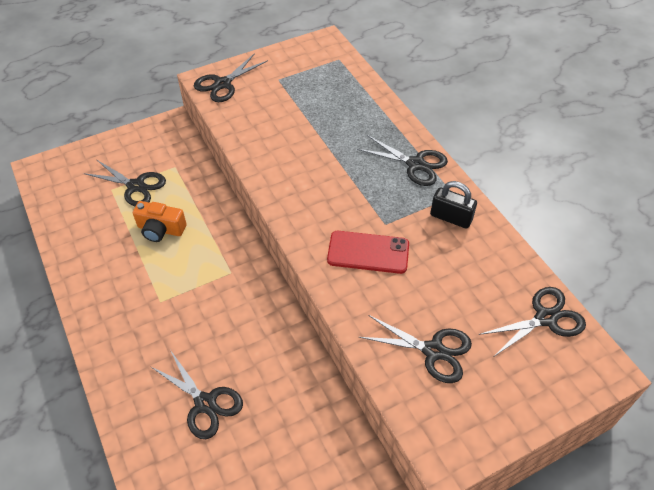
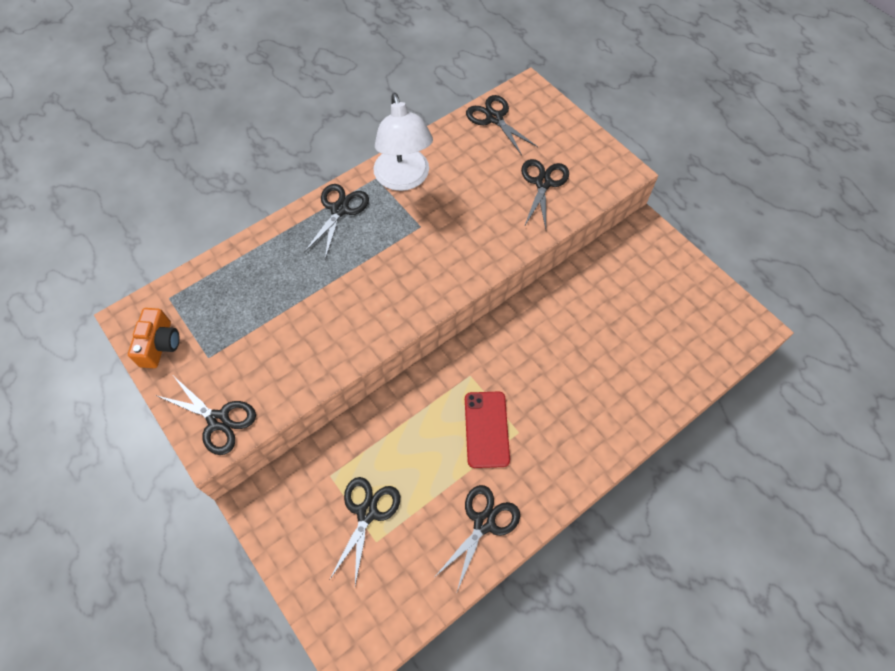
camera: 100 degrees left, 10 degrees up
orange camera [133,201,187,242] -> orange camera moved to [128,308,180,368]
black scissors [150,350,243,439] -> black scissors moved to [436,485,520,591]
red phone [327,231,409,274] -> red phone moved to [465,392,510,468]
black padlock [430,181,477,229] -> white lamp [373,93,433,191]

